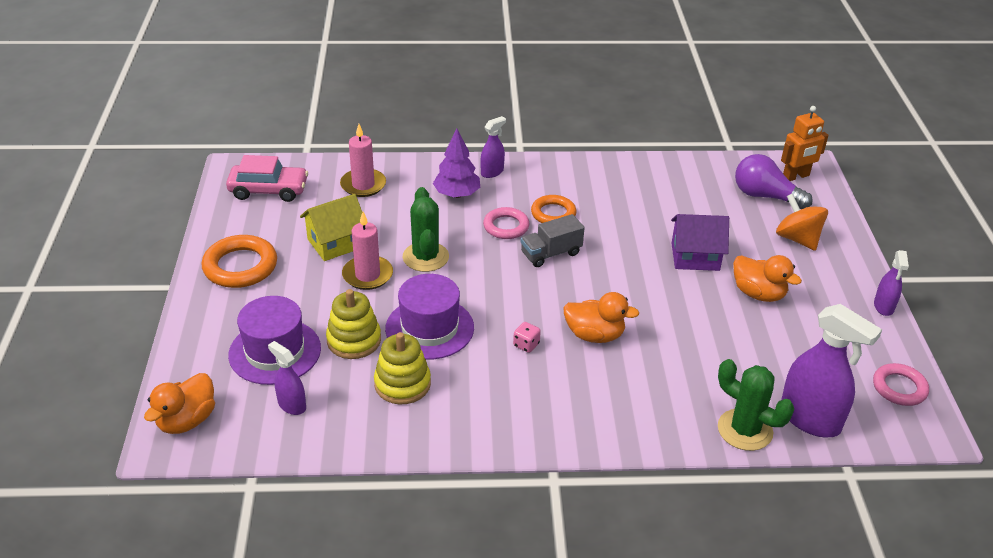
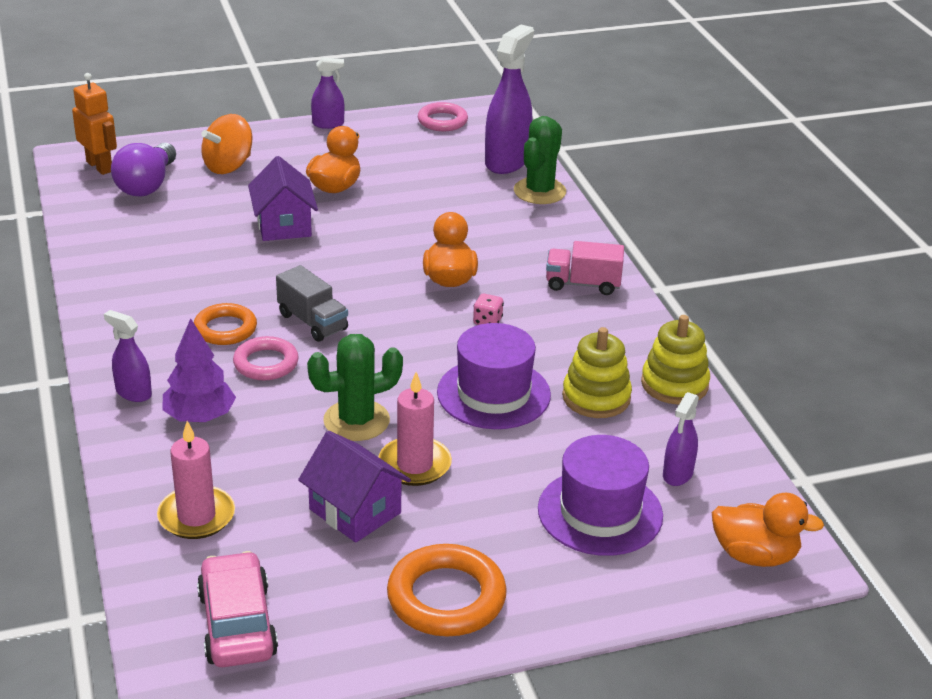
camera: 105 degrees left, 5 degrees down
yellow house [300,194,362,261] -> purple house [298,431,411,542]
yellow stacking toy [326,289,381,359] -> yellow stacking toy moved to [641,315,710,405]
none -> pink truck [546,241,624,295]

